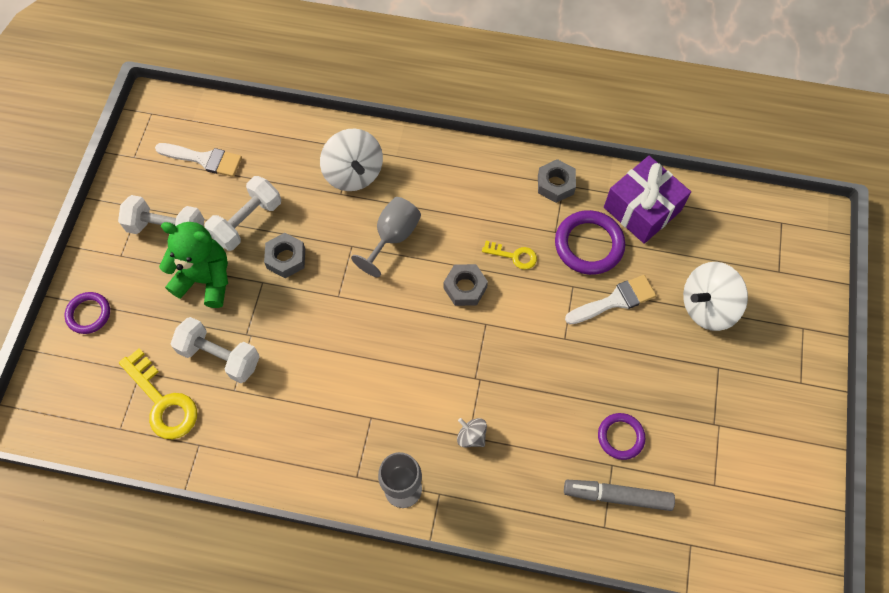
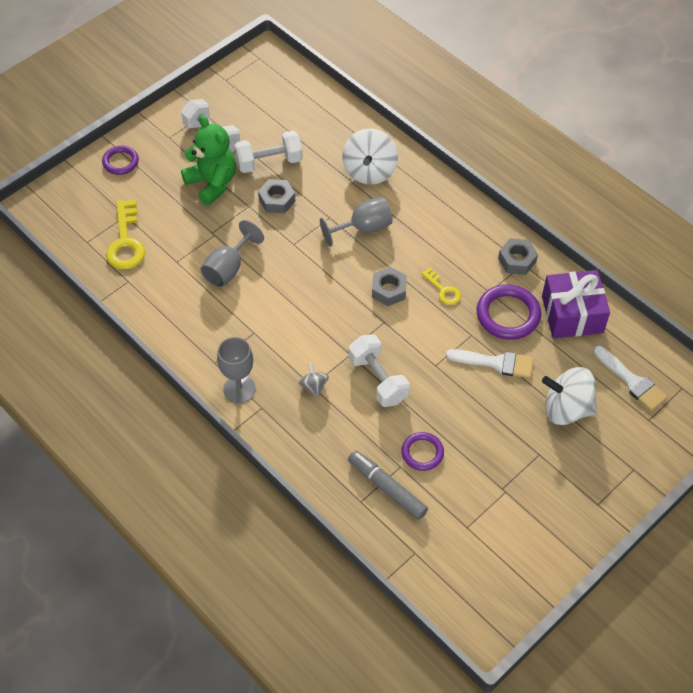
camera: 35 degrees right, 10 degrees down
white brush [155,143,242,177] -> white brush moved to [593,346,668,411]
white dumbbell [171,317,260,383] -> white dumbbell moved to [349,334,410,407]
none -> grey goblet [200,220,264,287]

